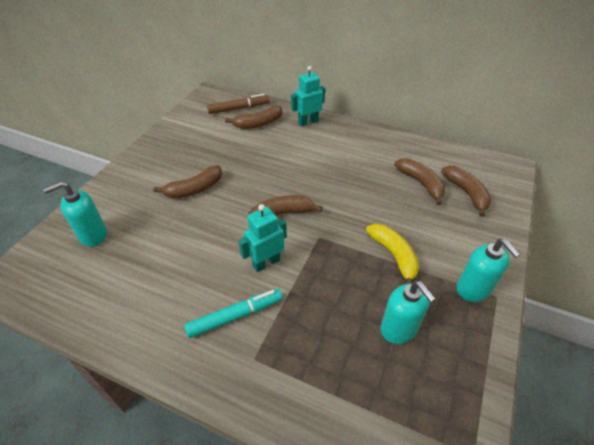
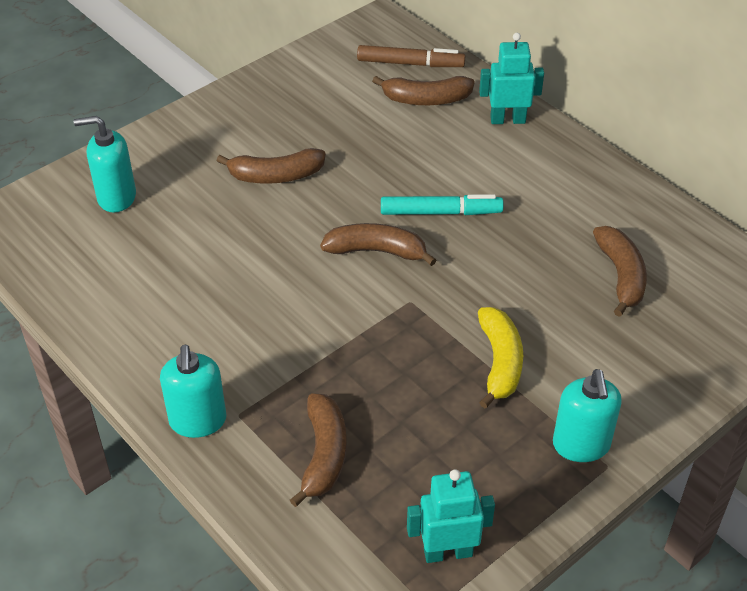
camera: 25 degrees right, 0 degrees up
turquoise marker [184,289,282,338] -> turquoise marker moved to [381,195,504,215]
turquoise robot [238,204,287,272] -> turquoise robot moved to [407,469,495,563]
turquoise soap dispenser [381,281,436,344] -> turquoise soap dispenser moved to [160,345,227,438]
brown banana [441,166,491,217] -> brown banana moved to [290,393,347,507]

